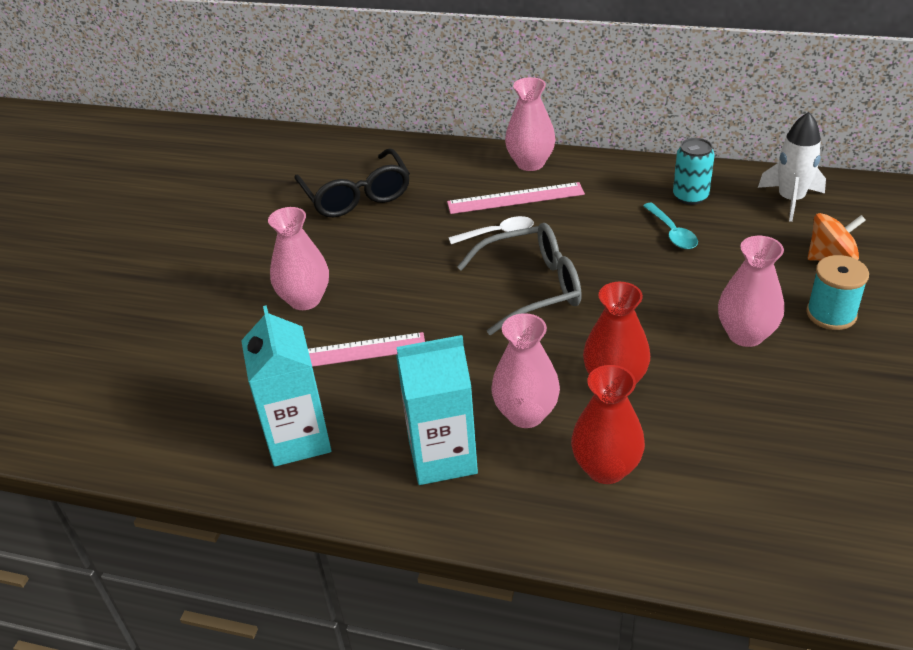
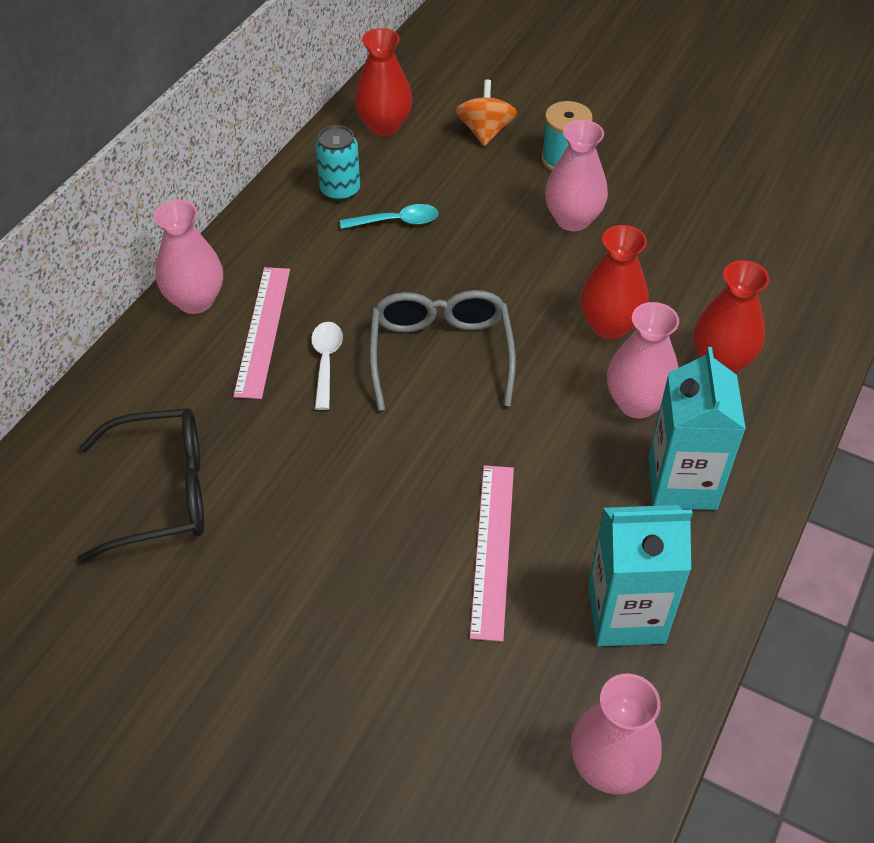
camera: 80 degrees left, 10 degrees up
pink vase [268,207,329,310] -> pink vase moved to [571,673,662,795]
white rocket [758,112,826,222] -> red vase [354,28,413,136]

